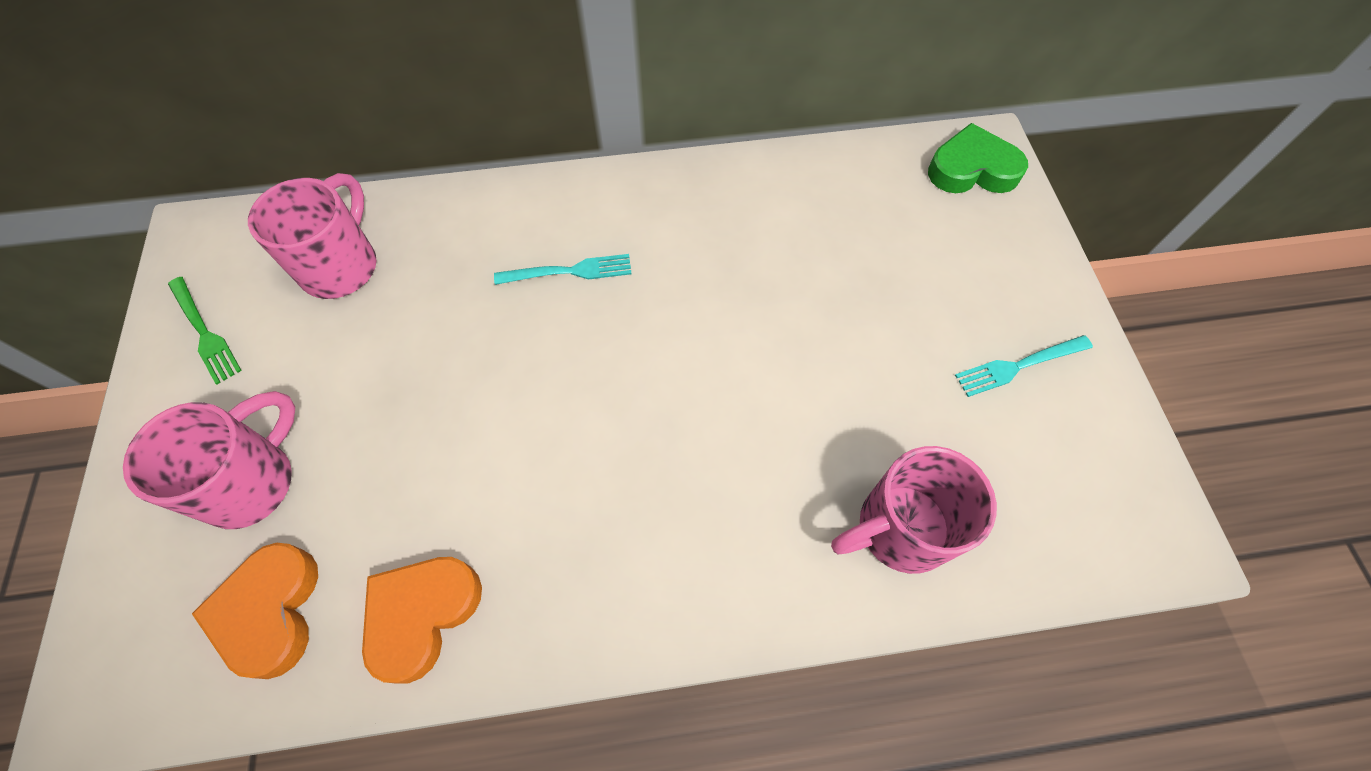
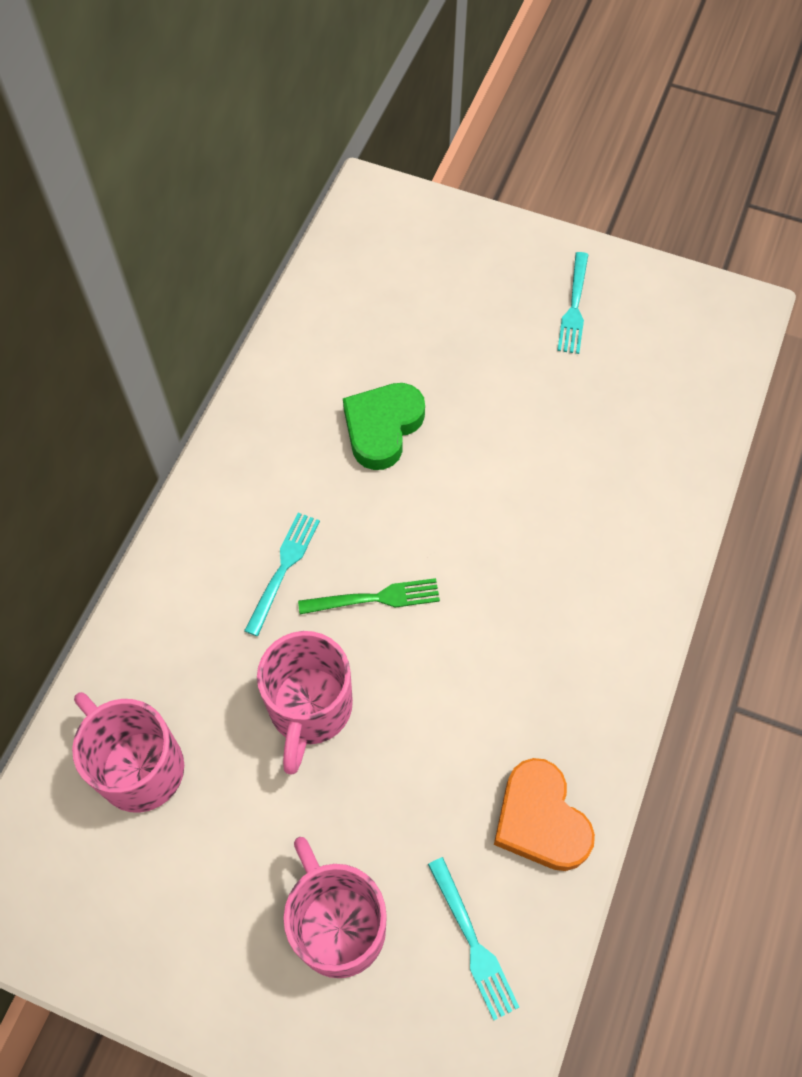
camera: 60 degrees left, 0 degrees up
green fork [168,277,242,385] -> green fork moved to [298,578,440,614]
orange heart [192,543,318,679] -> turquoise fork [428,857,519,1020]
pink mug [831,446,997,574] -> pink mug moved to [257,631,353,774]
green heart [928,123,1028,193] -> green heart moved to [343,383,425,470]

